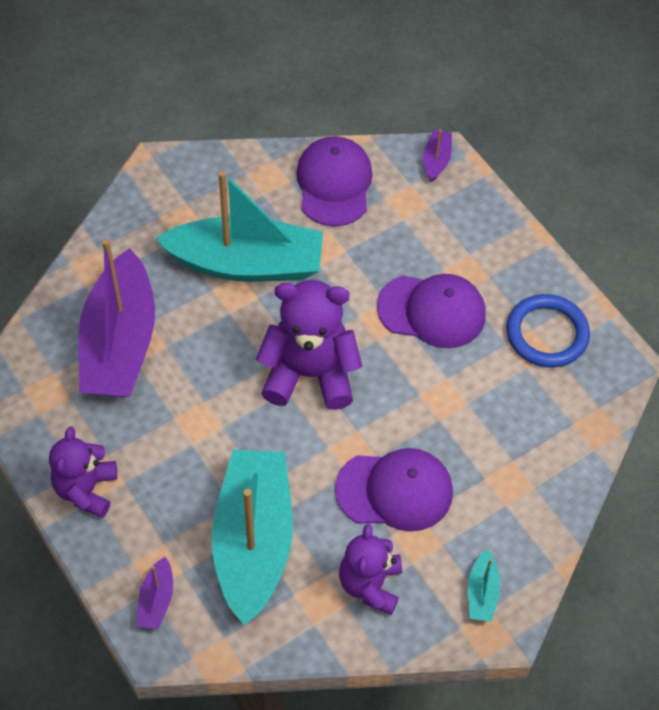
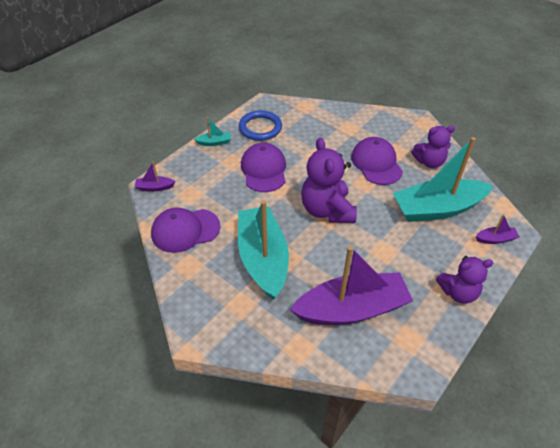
camera: 105 degrees left, 10 degrees down
turquoise boat [468,549,501,622] -> turquoise boat moved to [194,117,231,146]

